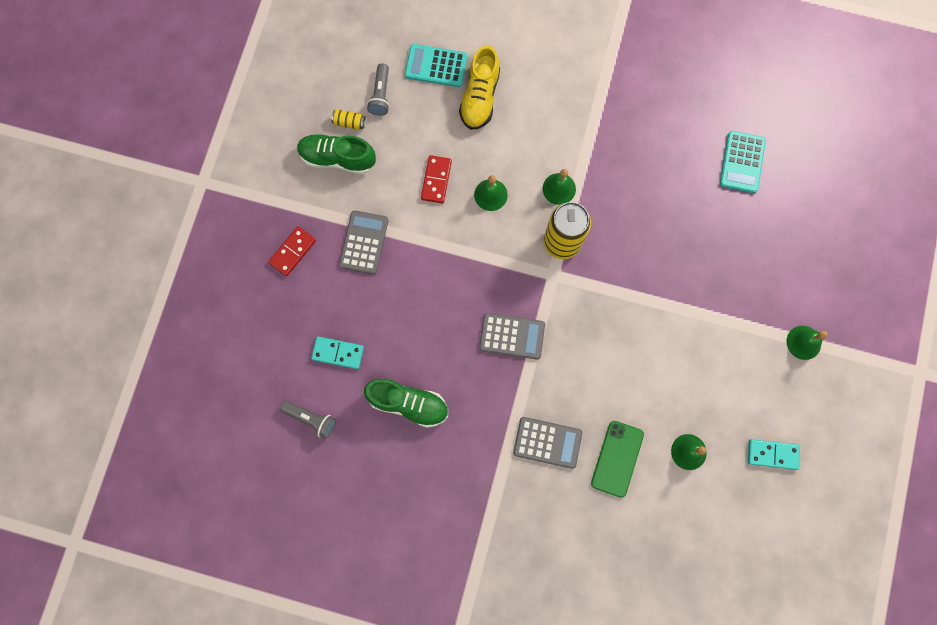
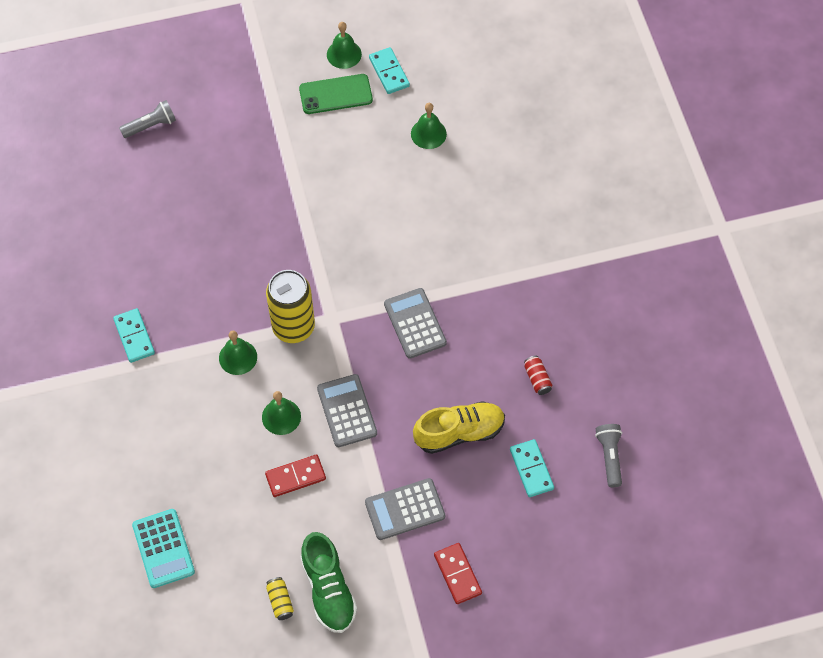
camera: 120 degrees left, 15 degrees down
red domino [268,226,316,276] -> red domino turned 60 degrees clockwise [434,543,482,604]
green shoe [364,379,448,428] -> red can [524,356,552,395]
grey flashlight [367,64,390,116] -> grey flashlight moved to [119,100,176,138]
yellow shoe [459,45,500,130] -> yellow shoe moved to [413,401,505,454]
grey calculator [513,417,582,469] -> grey calculator moved to [317,374,377,447]
green phone [591,421,644,498] -> green phone moved to [299,74,373,114]
turquoise calculator [720,131,766,193] -> none
green bell [787,326,828,360] -> green bell moved to [327,22,362,69]
none -> turquoise domino [113,308,155,363]

